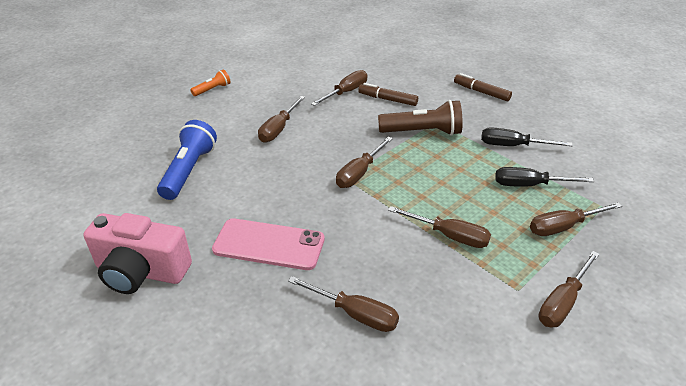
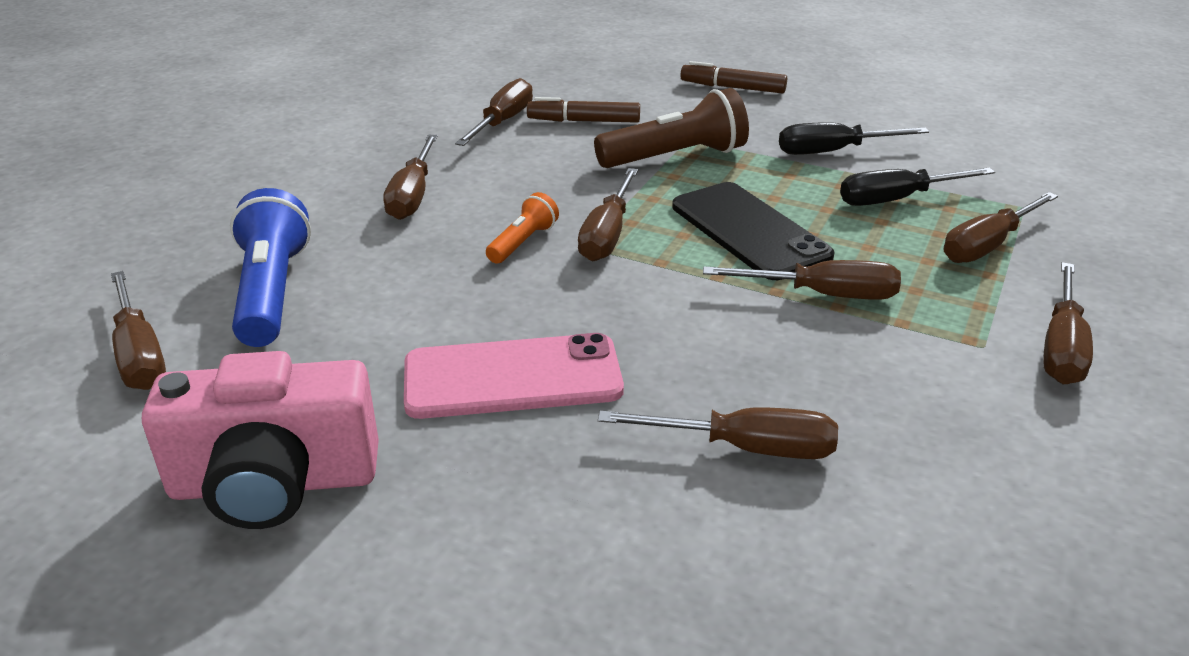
camera: 20 degrees left, 5 degrees down
orange flashlight [190,70,231,96] -> orange flashlight moved to [486,192,559,264]
none -> brown screwdriver [111,271,166,390]
none -> black phone [672,182,835,280]

